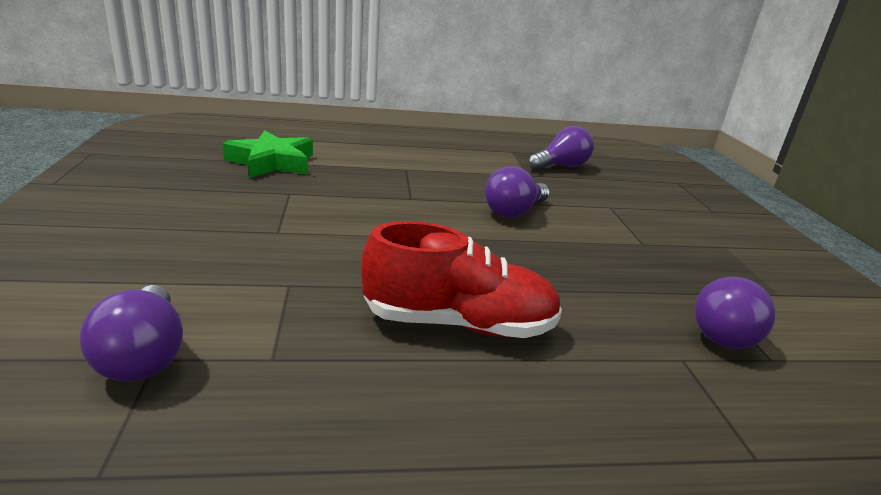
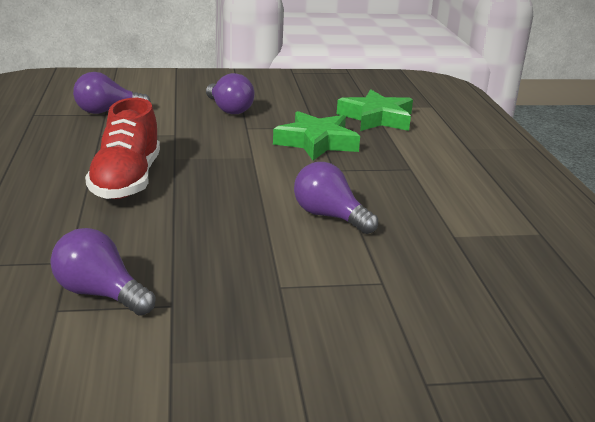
camera: 90 degrees right, 0 degrees up
purple light bulb [529,126,594,170] -> purple light bulb moved to [206,73,255,114]
none -> green star [273,111,360,161]

